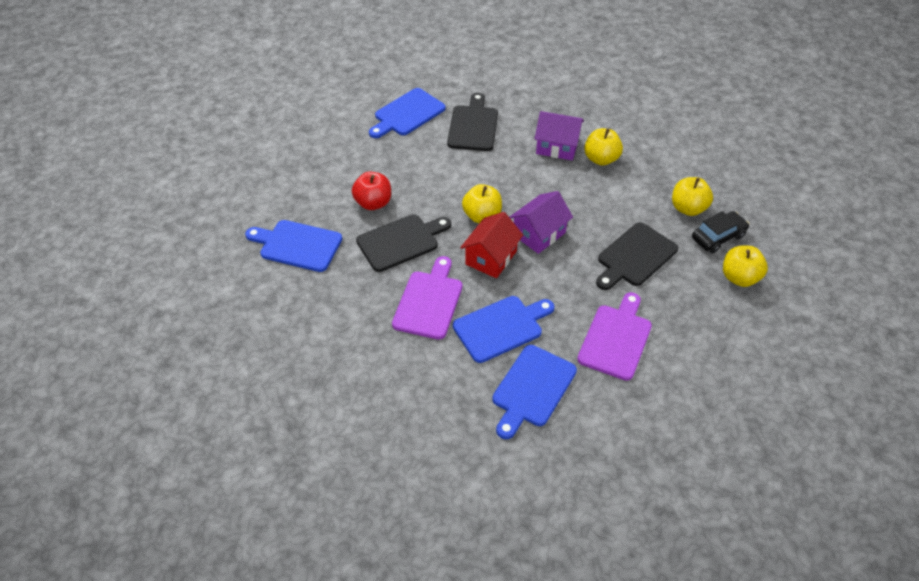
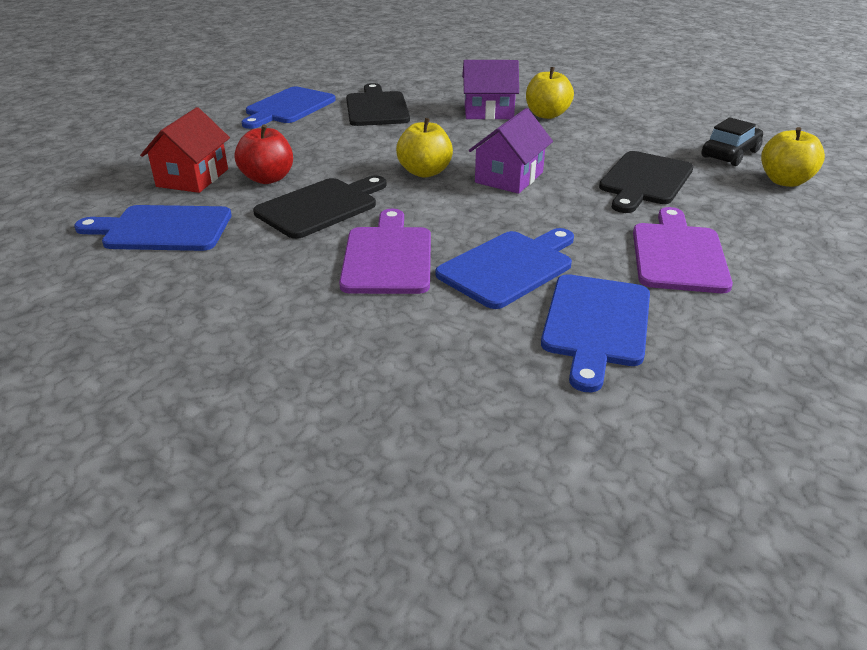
camera: 15 degrees left, 15 degrees down
red house [460,212,523,278] -> red house moved to [140,107,230,193]
yellow apple [672,177,713,216] -> none

